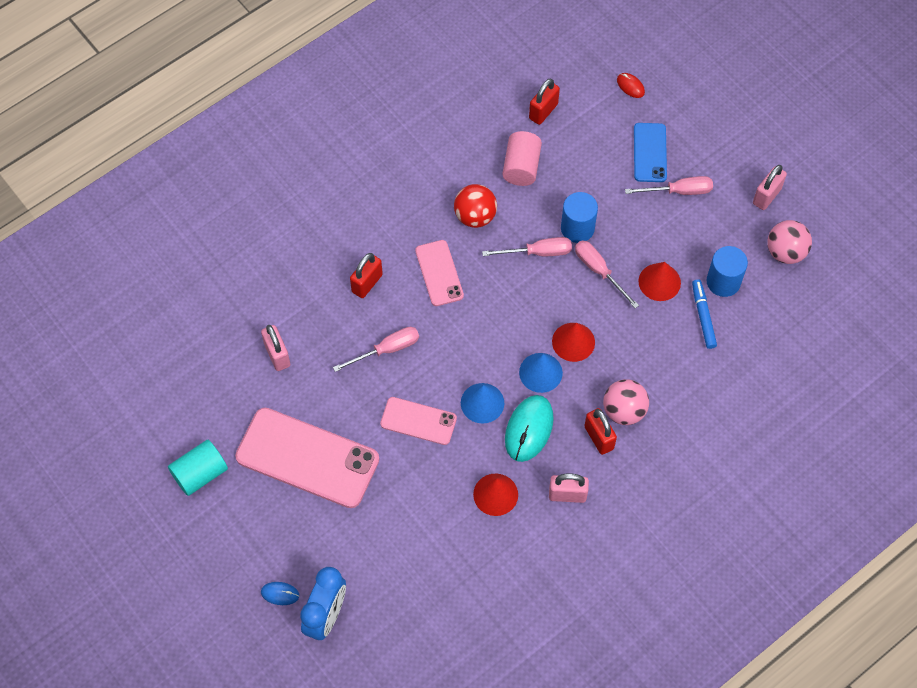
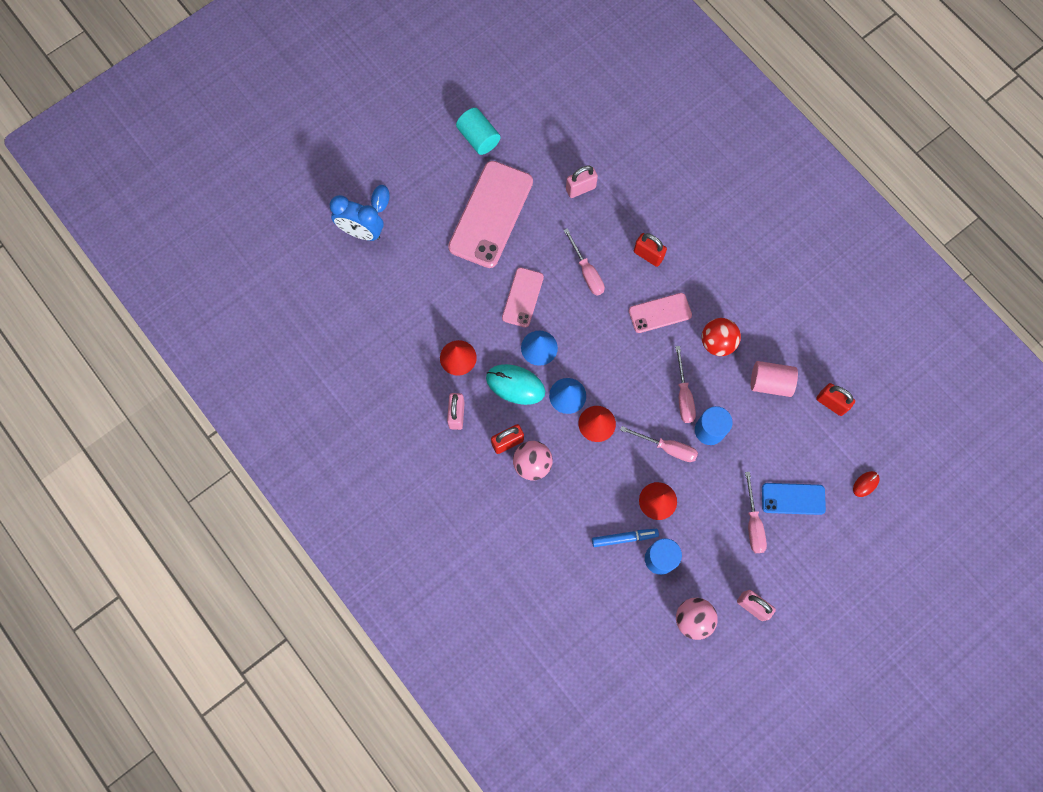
camera: 90 degrees right, 10 degrees up
pink screwdriver [575,240,639,308] -> pink screwdriver turned 60 degrees clockwise [620,426,698,462]

